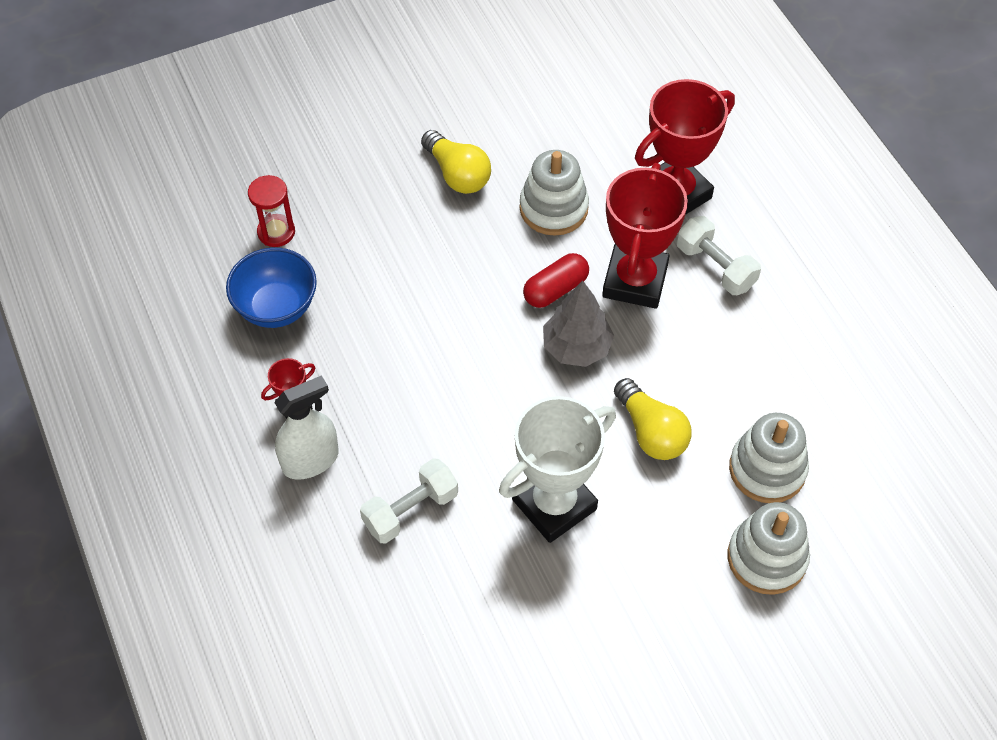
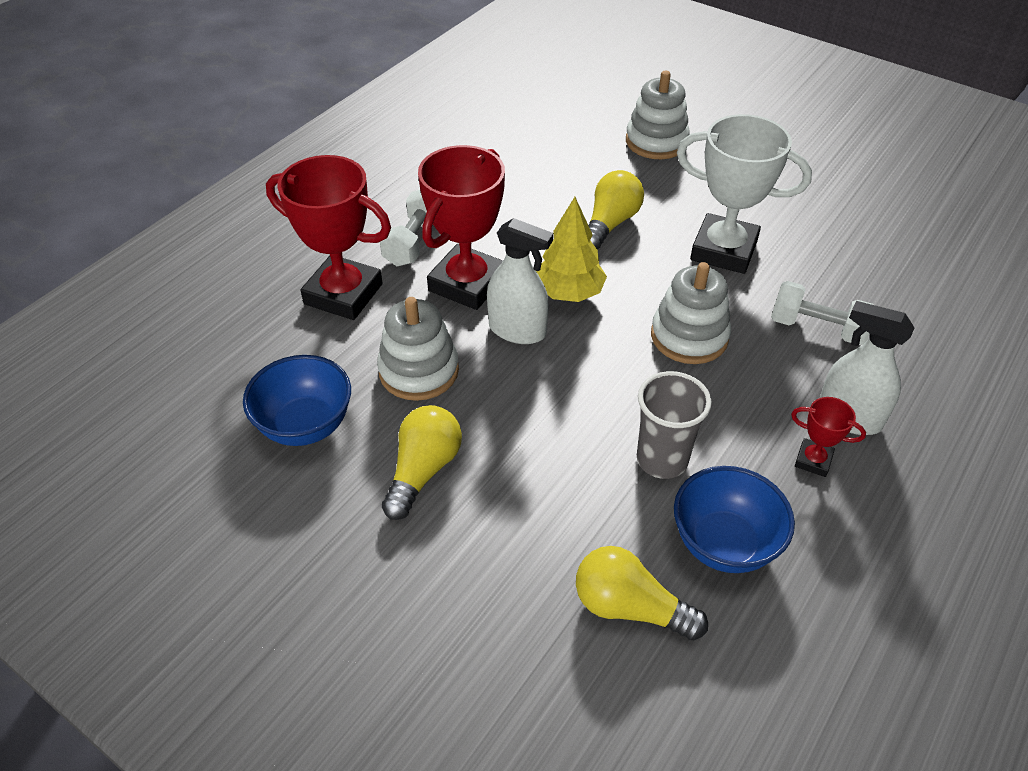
camera: 120 degrees left, 10 degrees down
red hourglass [248,175,295,247] -> yellow light bulb [576,546,708,641]
red capsule [523,253,589,308] -> white spray bottle [487,218,553,344]
grey tree [543,281,614,367] -> yellow tree [536,197,607,302]
red trophy [602,163,688,309] -> red trophy turned 45 degrees counterclockwise [418,145,505,310]
white stacking toy [729,413,809,503] -> white stacking toy moved to [651,262,731,364]
none -> blue bowl [243,355,351,446]
none -> grey cup [637,371,712,479]

